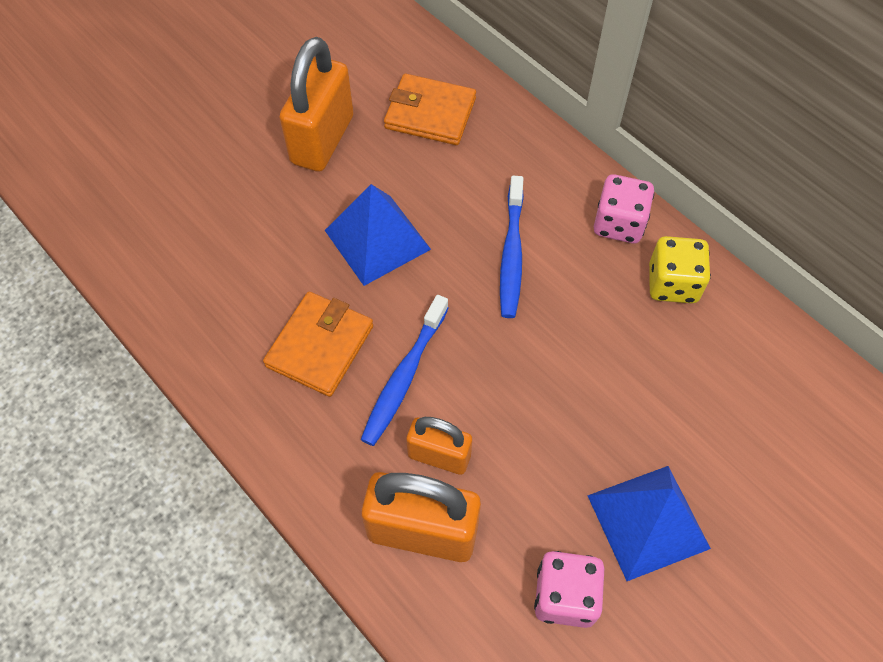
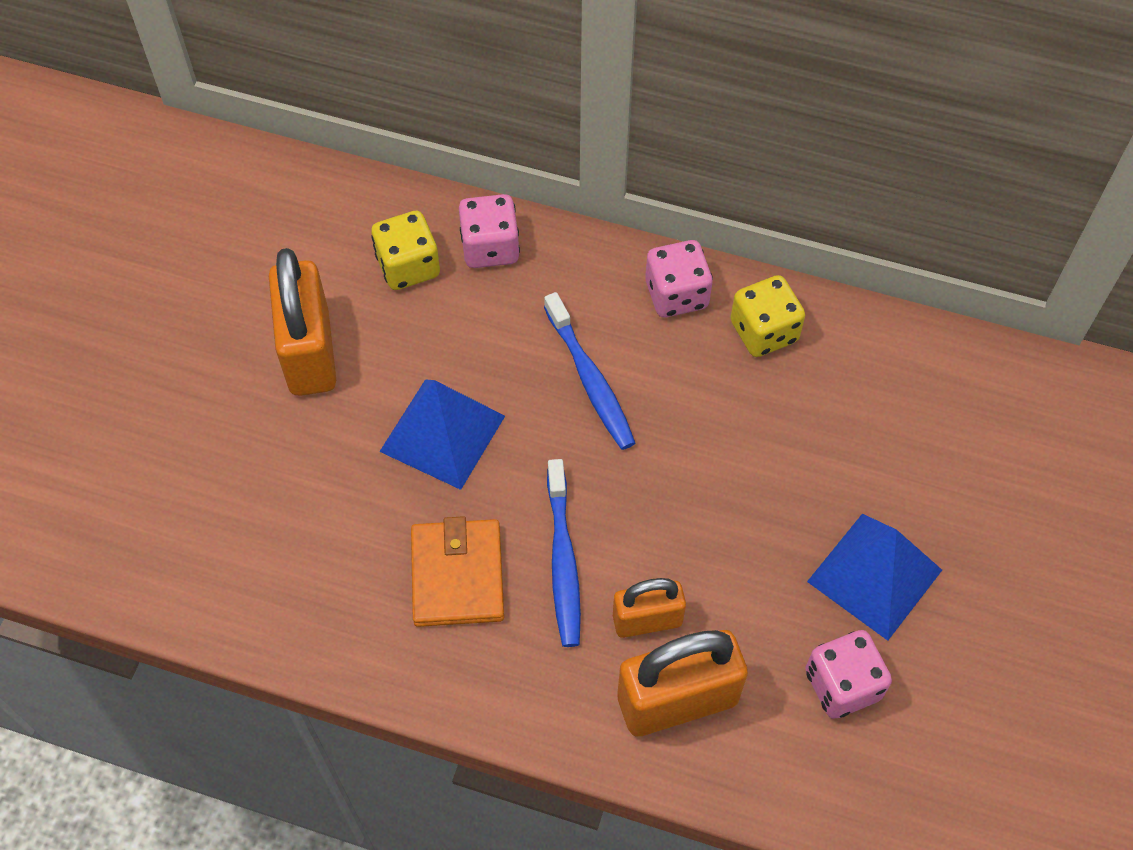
camera: 30 degrees left, 0 degrees up
orange wallet [384,74,476,145] -> yellow dice [371,211,440,290]
none -> pink dice [459,194,520,268]

